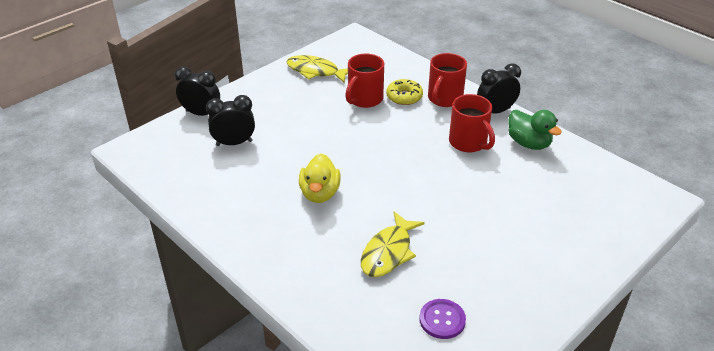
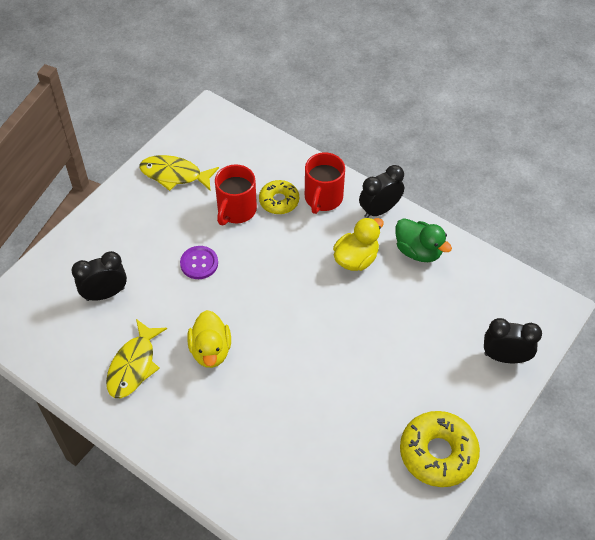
camera: 10 degrees left, 15 degrees up
black clock [175,66,220,116] -> black clock moved to [484,318,542,363]
yellow fish [361,211,425,277] -> yellow fish moved to [106,319,167,398]
purple button [419,299,466,339] -> purple button moved to [180,246,218,279]
red mug [449,94,495,152] -> yellow duck [333,217,384,271]
none -> yellow donut [400,411,480,487]

